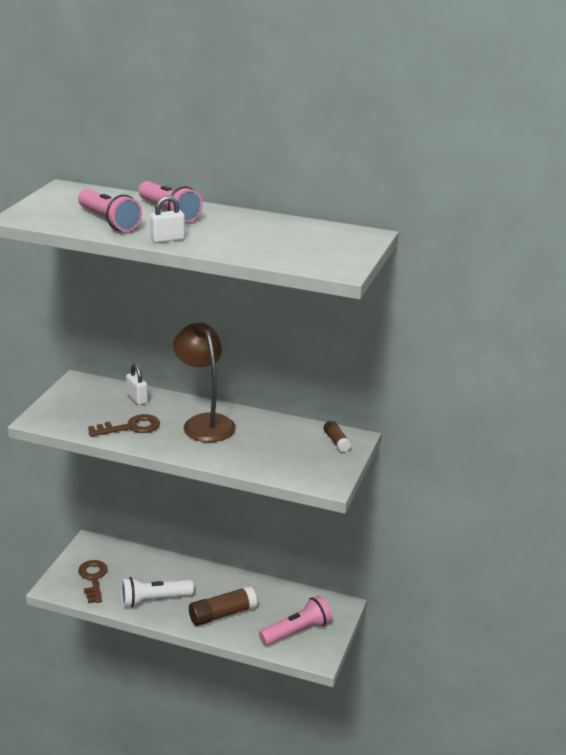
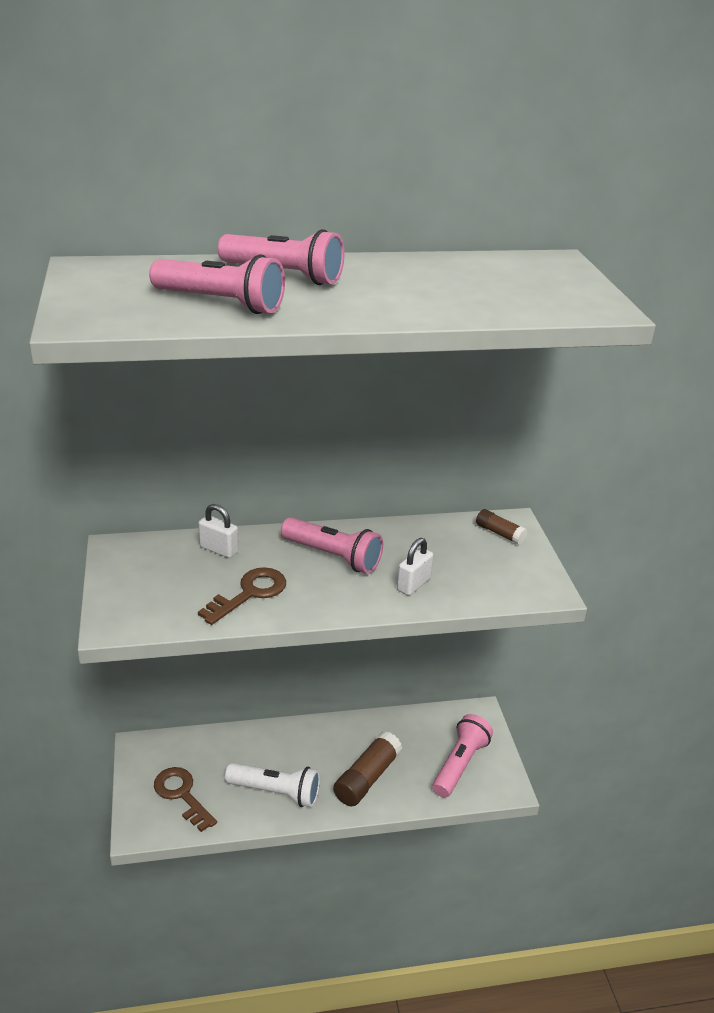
camera: 30 degrees left, 5 degrees up
white flashlight [121,577,194,608] -> white flashlight turned 120 degrees counterclockwise [225,763,320,807]
white padlock [150,195,185,243] -> white padlock moved to [397,538,433,596]
brown lamp [173,323,236,442] -> pink flashlight [281,517,383,574]

